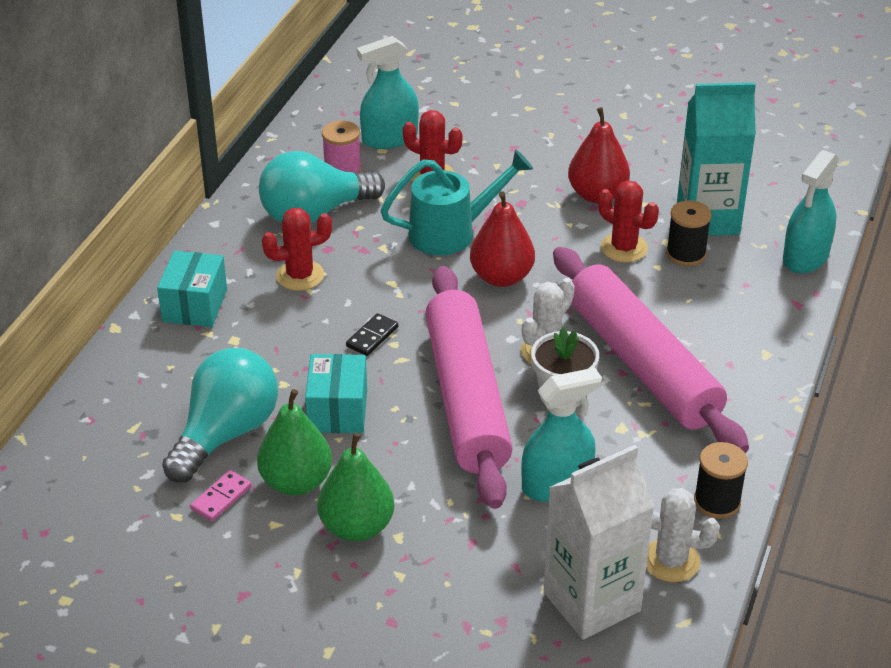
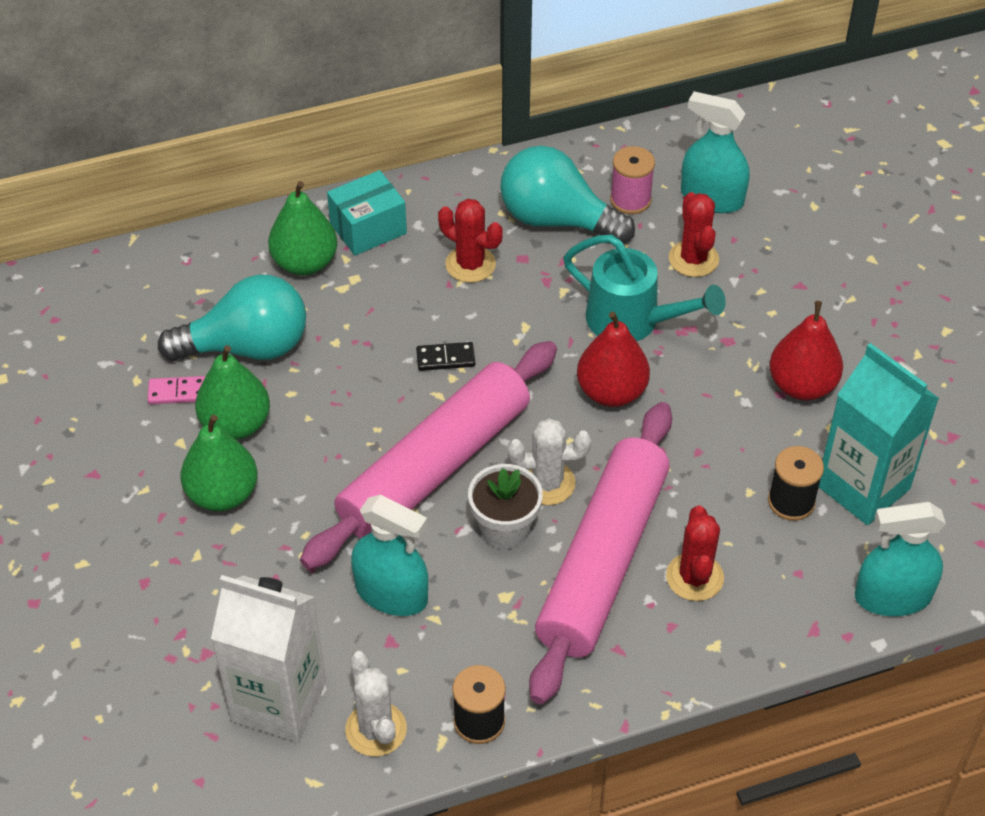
camera: 50 degrees right, 10 degrees up
turquoise box [305,354,367,433] -> none
red cactus [598,180,659,262] -> red cactus moved to [666,506,724,601]
none -> green pear [268,181,337,276]

